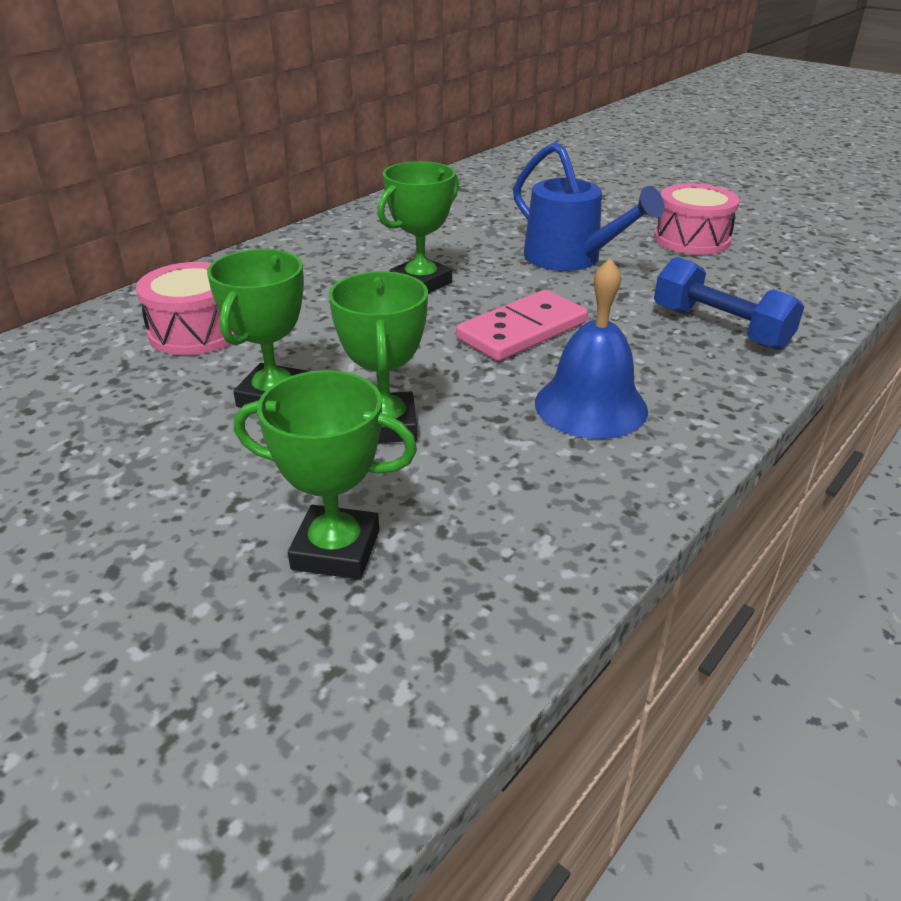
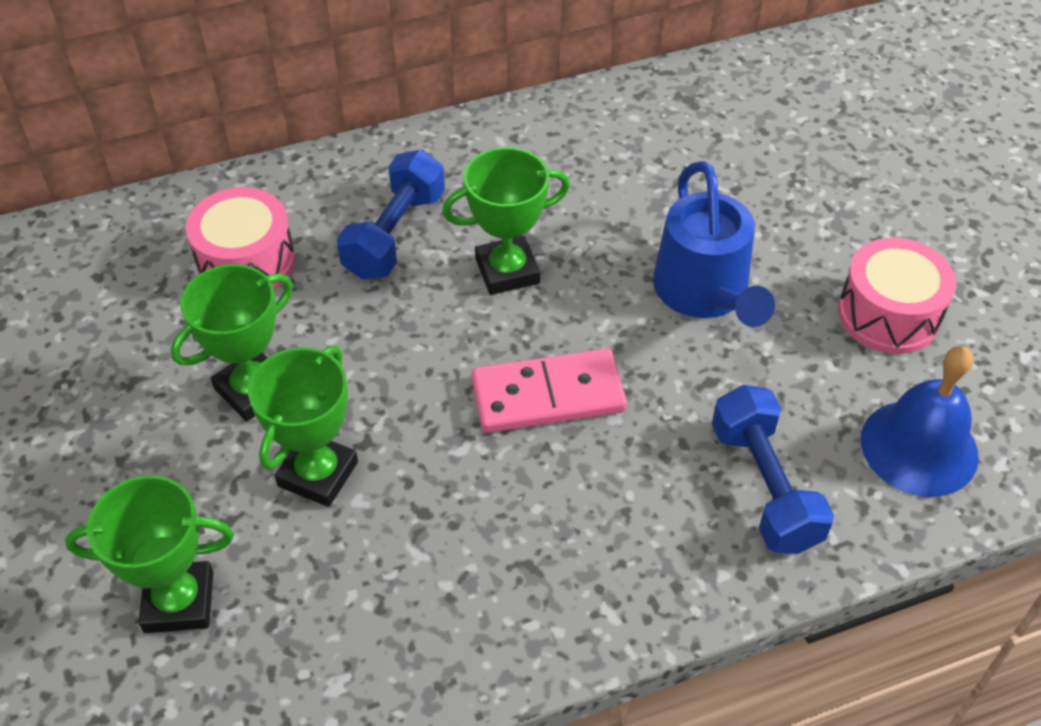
camera: 30 degrees right, 15 degrees up
green trophy [234,370,417,579] -> green trophy turned 45 degrees counterclockwise [65,476,234,633]
blue bell [535,258,648,439] -> blue bell moved to [861,346,979,497]
none -> blue dumbbell [337,150,445,280]

